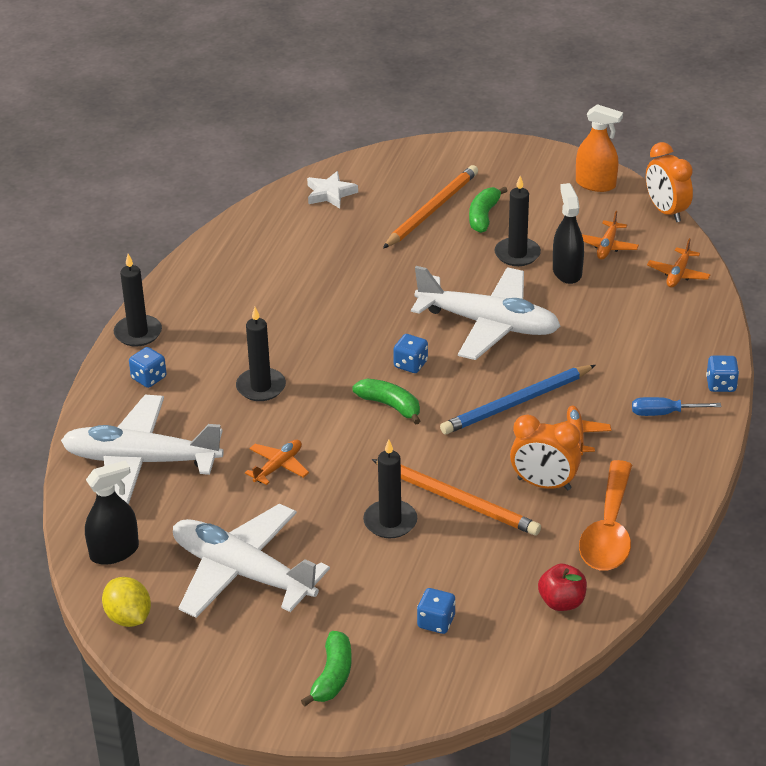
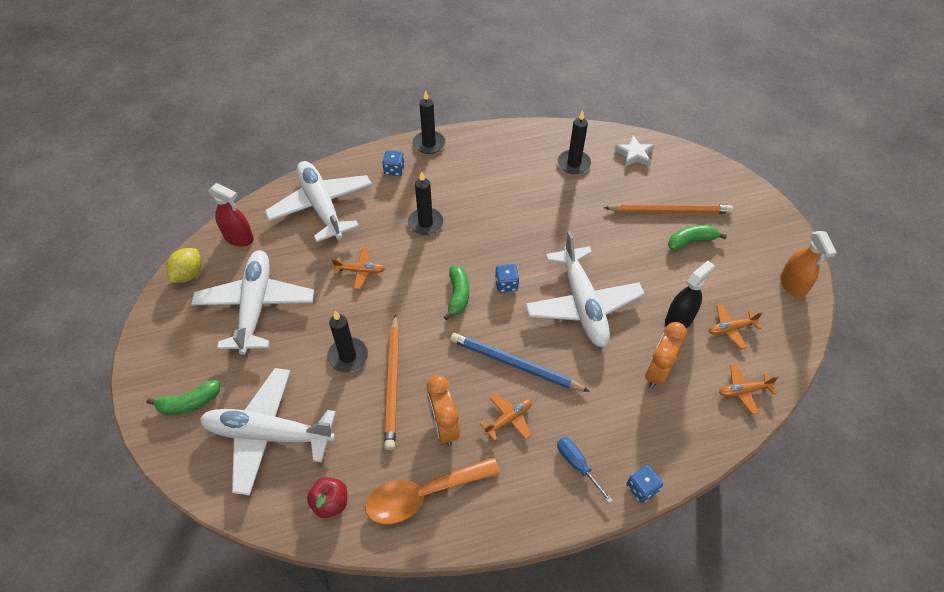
camera: 55 degrees right, 15 degrees up
black spray bottle [85,460,139,565] -> red spray bottle [208,183,254,247]
blue dice [417,588,456,634] -> white plane [200,368,336,496]
black candle [494,176,541,266] -> black candle moved to [558,110,591,174]
orange clock [646,142,693,222] -> orange clock moved to [645,322,687,389]

